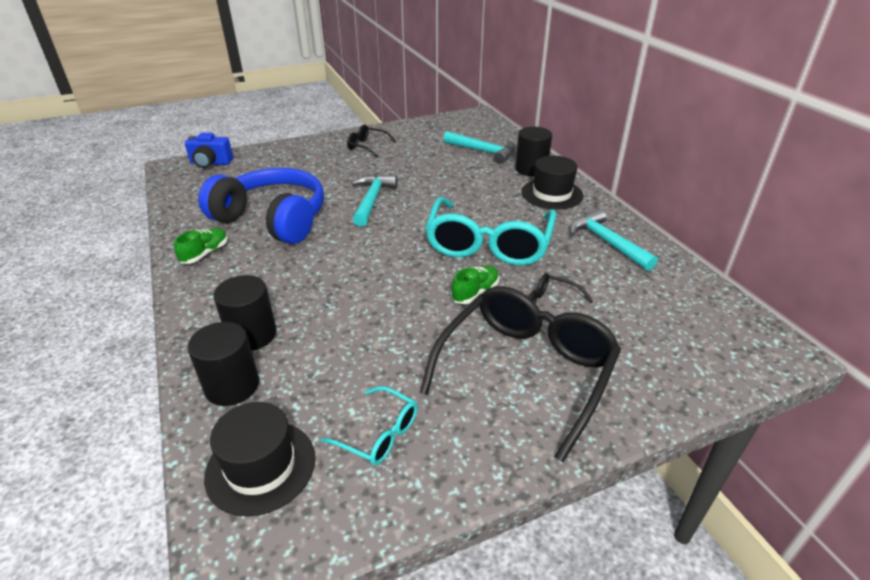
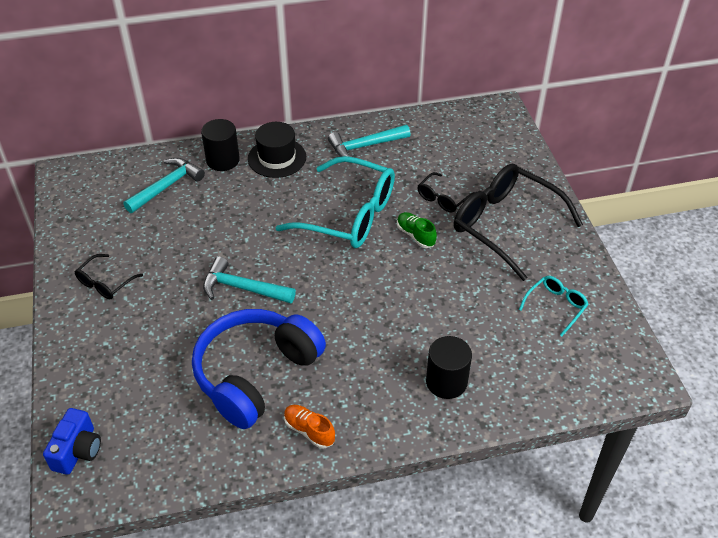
camera: 80 degrees left, 10 degrees up
green shoe [174,228,228,264] -> orange shoe [284,405,335,449]
black cylinder [187,322,259,406] -> none
black hat [204,402,315,517] -> none

